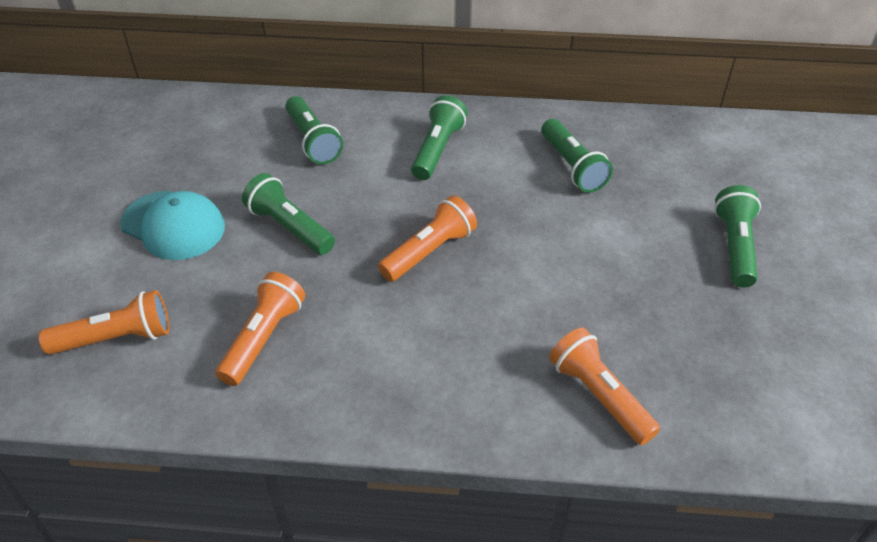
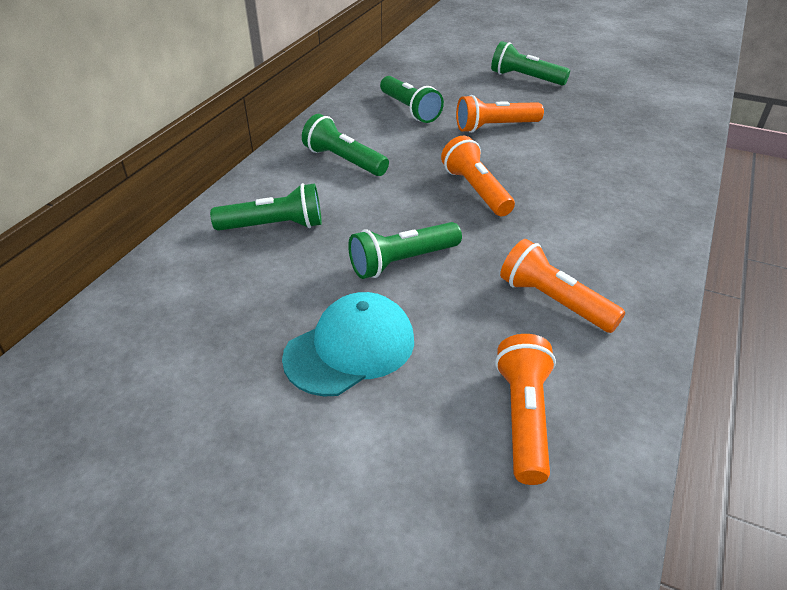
camera: 70 degrees left, 5 degrees down
green flashlight [542,119,613,193] -> green flashlight turned 60 degrees clockwise [380,76,444,123]
orange flashlight [549,327,660,445] -> orange flashlight moved to [456,95,544,133]

